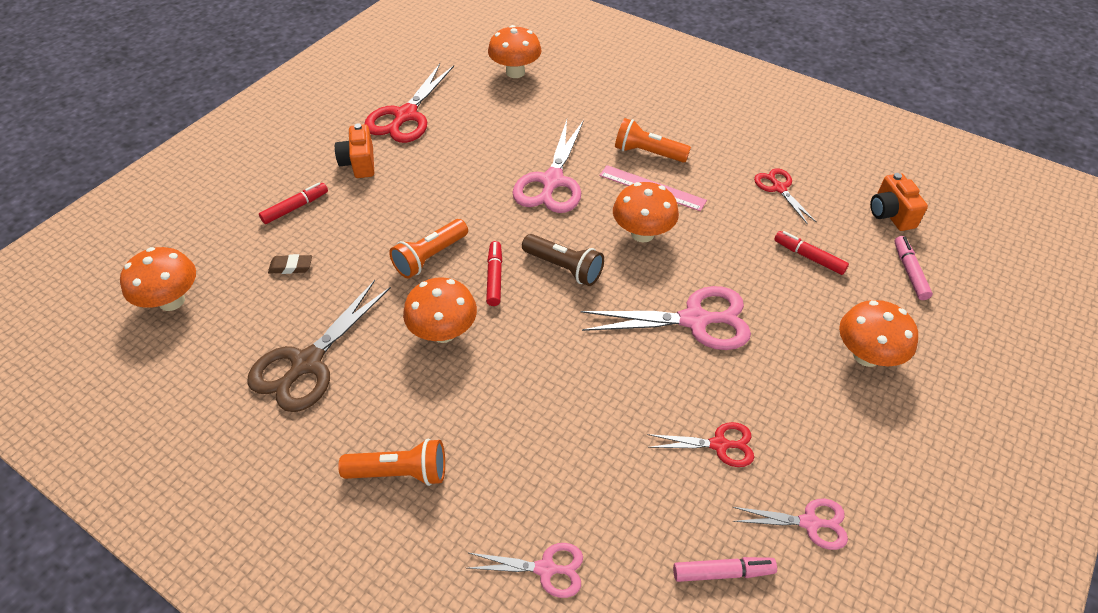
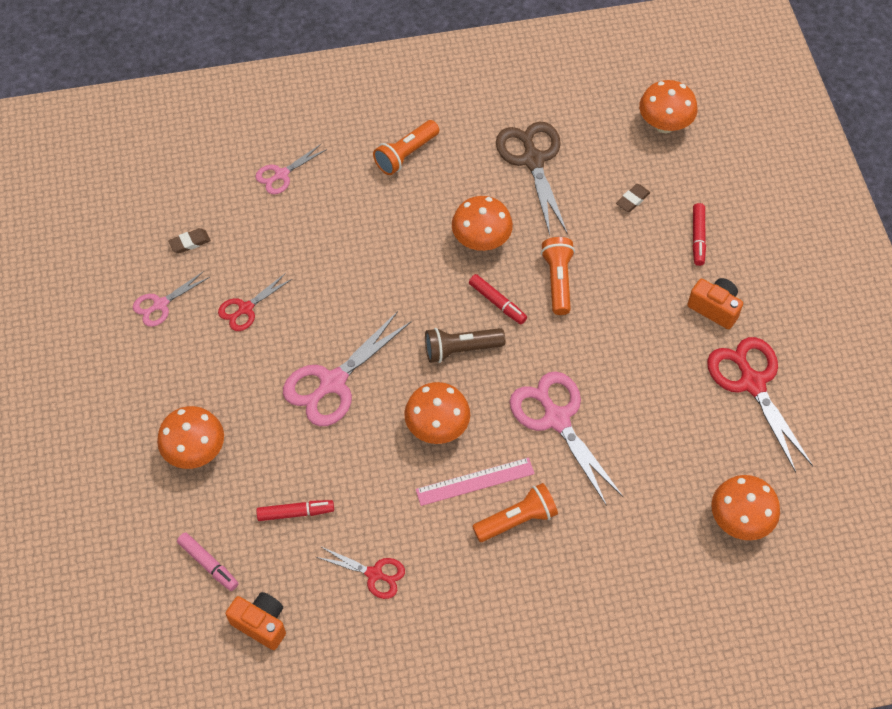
camera: 135 degrees right, 10 degrees up
pink marker [673,557,777,582] -> brown eraser [168,228,211,253]

